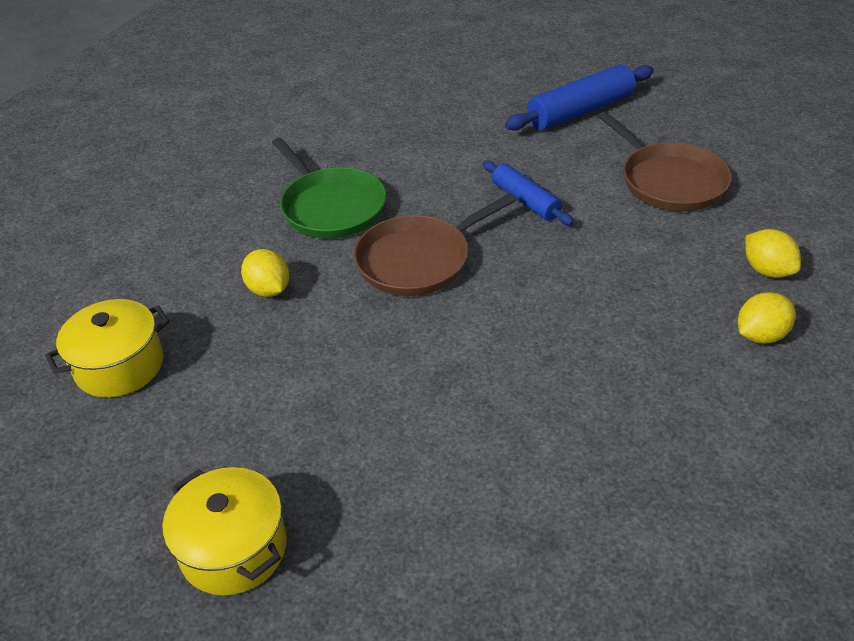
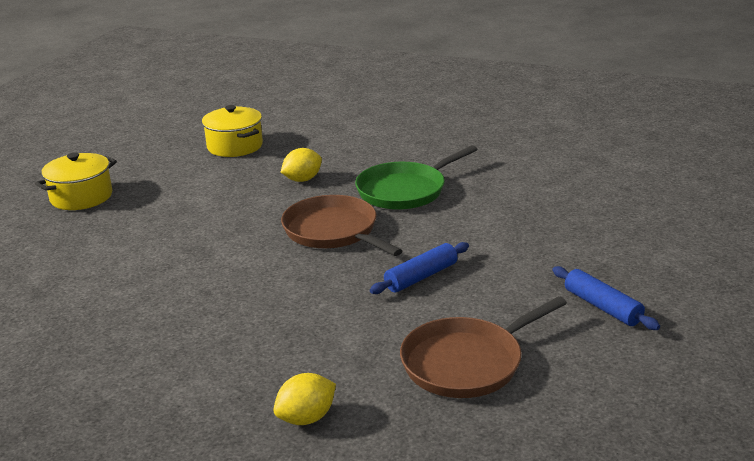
camera: 85 degrees right, 15 degrees down
blue rolling pin [505,64,654,131] -> blue rolling pin [552,266,660,330], size x0.64
yellow lemon [738,292,796,344] -> none

